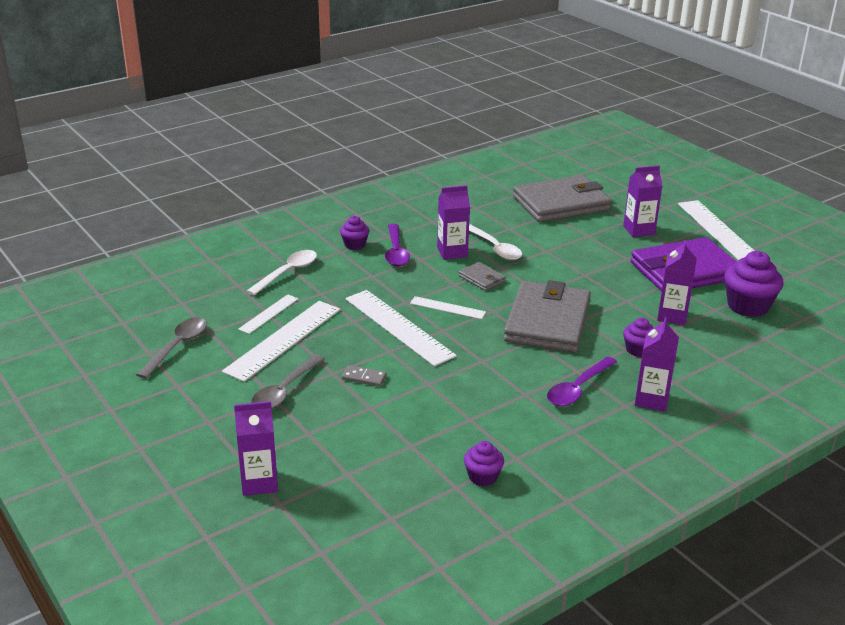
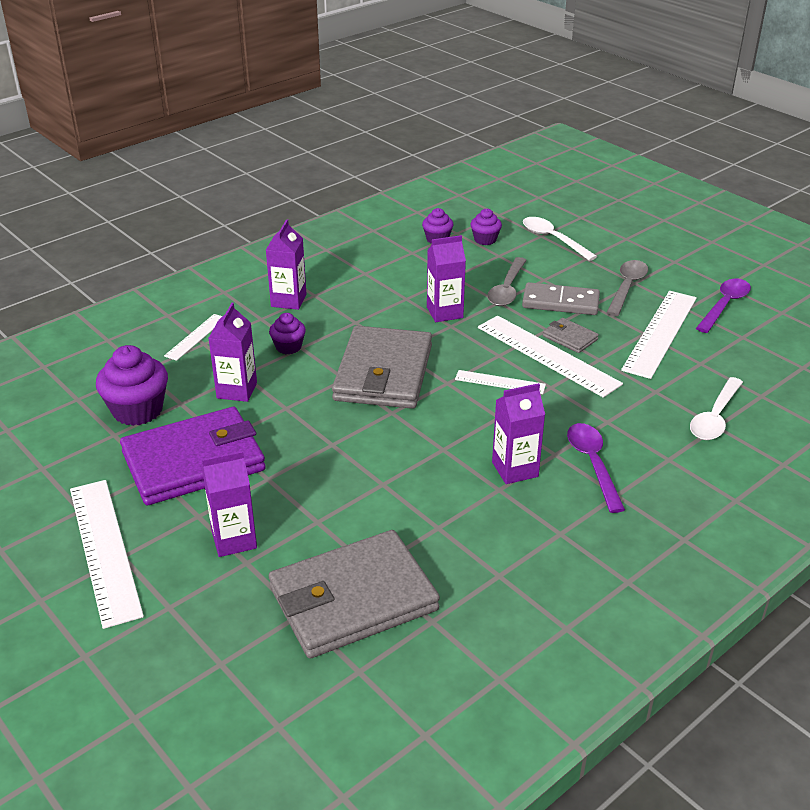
camera: 175 degrees right, 5 degrees up
grey spoon [136,317,207,379] -> grey spoon moved to [487,257,527,306]
purple carton [234,401,278,496] -> purple carton moved to [427,235,466,322]
white ruler [238,294,298,334] -> white ruler moved to [164,314,222,361]
purple cupcake [340,216,369,250] -> purple cupcake moved to [470,209,502,245]
grey domino [342,365,387,387] -> grey domino [522,282,600,315], size x1.88
grey wallet [459,262,506,291] -> grey wallet moved to [543,318,599,353]
white spoon [469,224,522,260] -> white spoon moved to [523,217,597,261]
purple spoon [547,357,617,406] -> purple spoon moved to [696,279,751,333]

